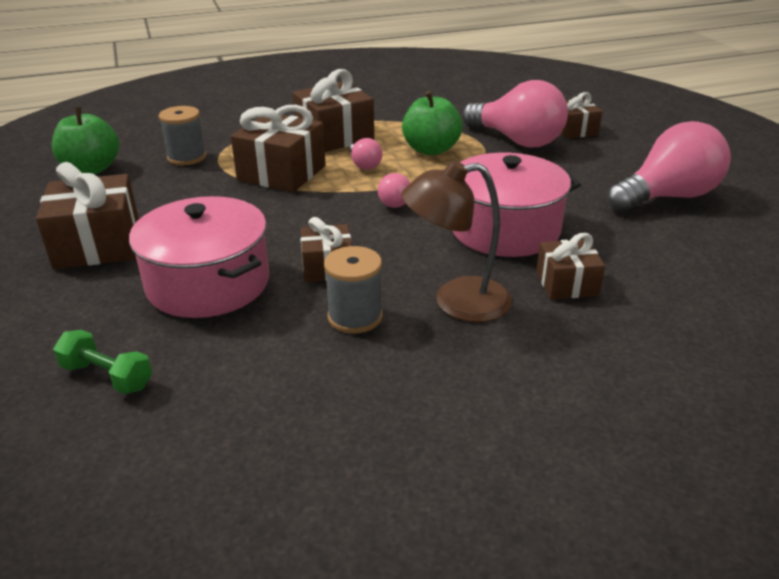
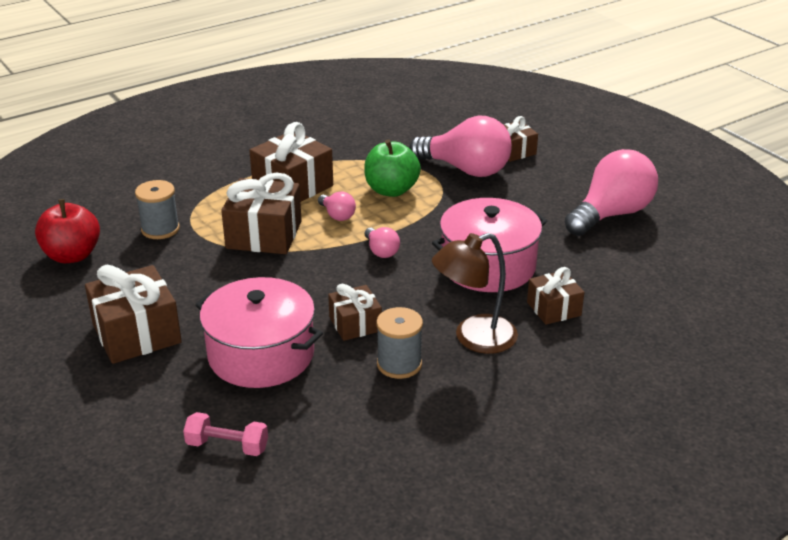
camera: 15 degrees left, 0 degrees up
green apple [52,107,119,175] -> red apple [35,199,100,263]
green dumbbell [53,330,152,394] -> pink dumbbell [183,412,268,456]

